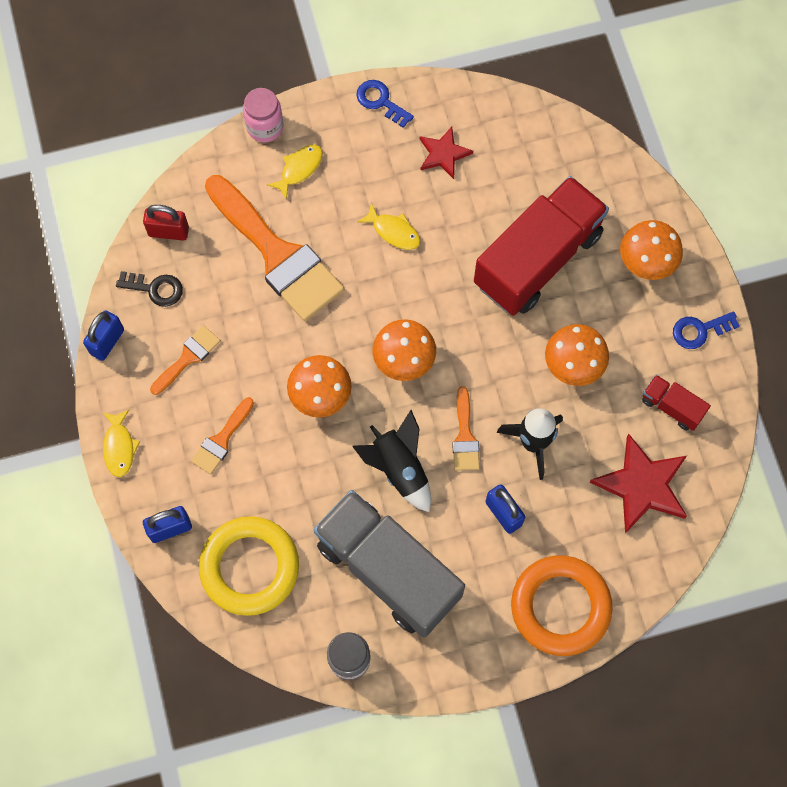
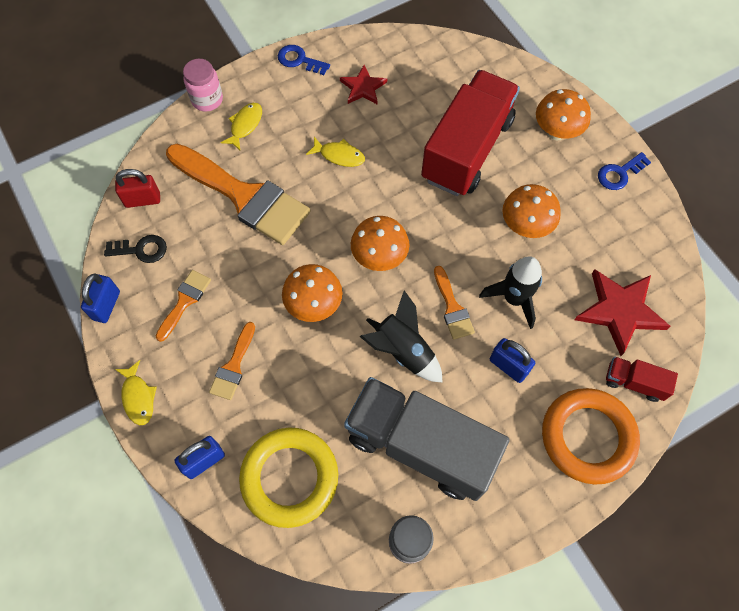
camera: 15 degrees left, 5 degrees down
red truck [642,375,711,431] -> red truck moved to [606,357,678,402]

